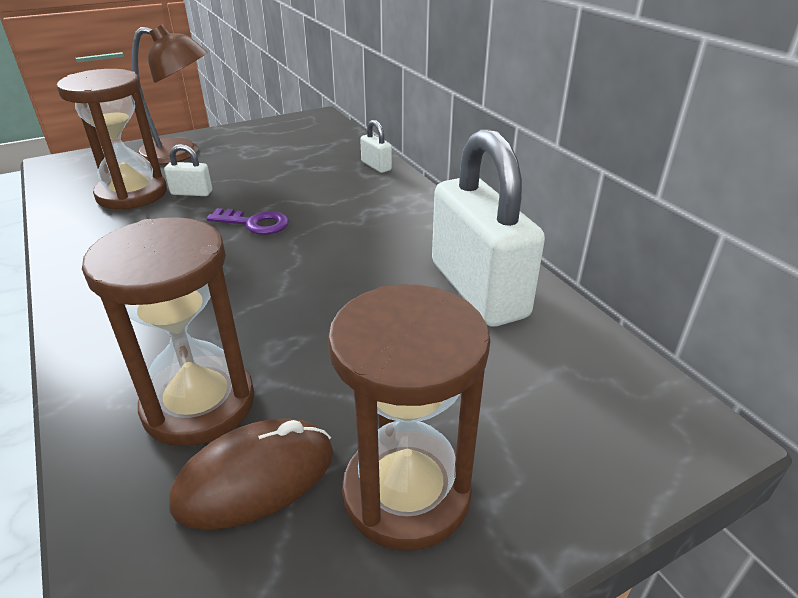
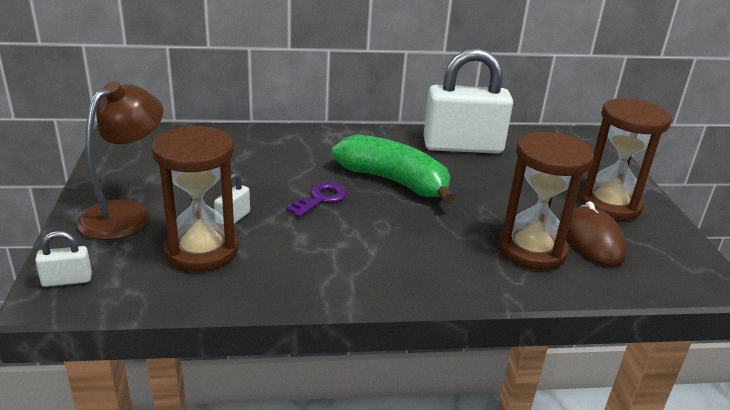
camera: 70 degrees left, 5 degrees down
white padlock [360,120,392,173] -> white padlock moved to [35,231,92,287]
none -> green banana [332,134,455,204]

